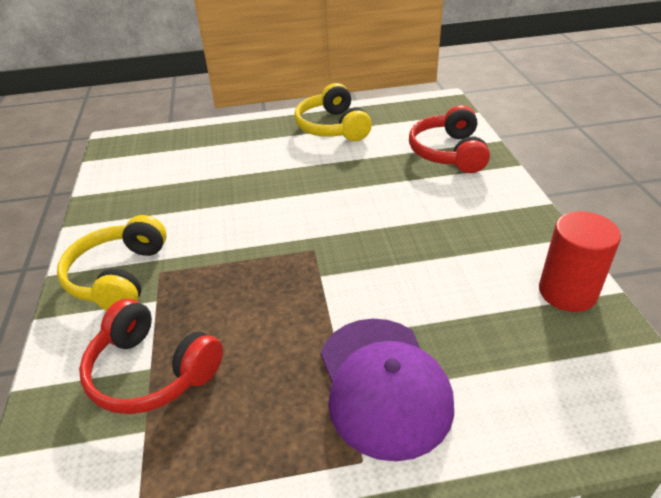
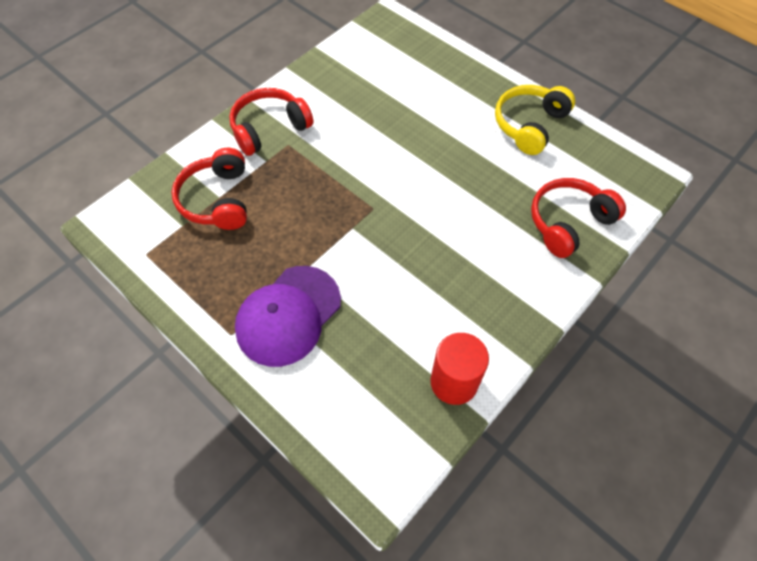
camera: 50 degrees right, 20 degrees up
yellow headphones [57,215,167,310] -> red headphones [229,88,313,156]

